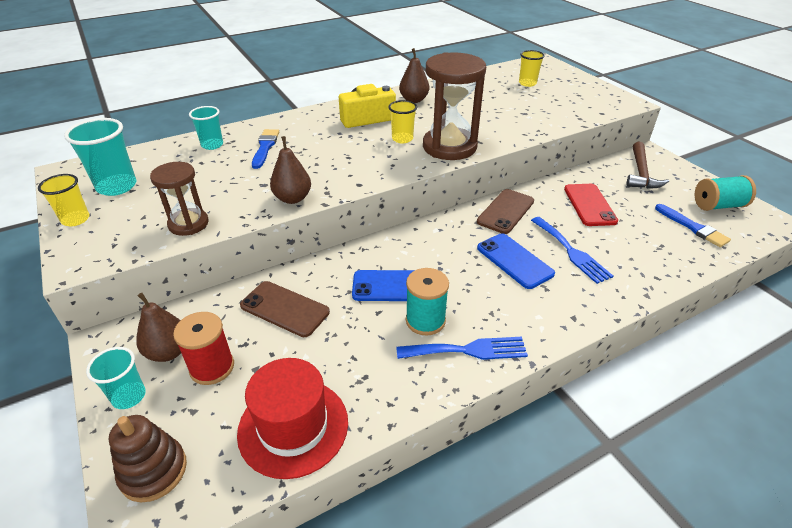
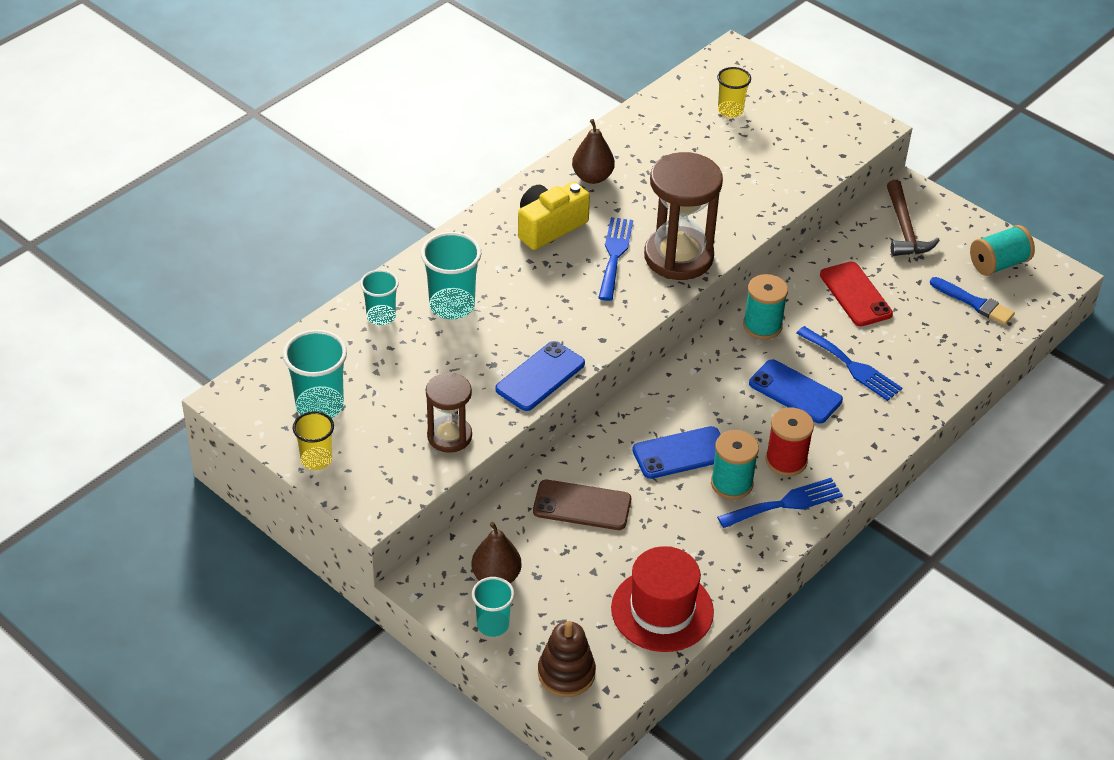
camera: 20 degrees left, 5 degrees up
red spool [173,312,234,385] -> red spool moved to [765,407,814,476]
blue brush [252,129,279,169] -> turquoise cup [421,232,481,319]
brown pear [270,136,311,204] -> blue phone [495,341,585,411]
yellow cup [388,100,417,143] -> blue fork [598,217,633,301]
brown phone [477,189,534,234] -> turquoise spool [743,274,788,339]

